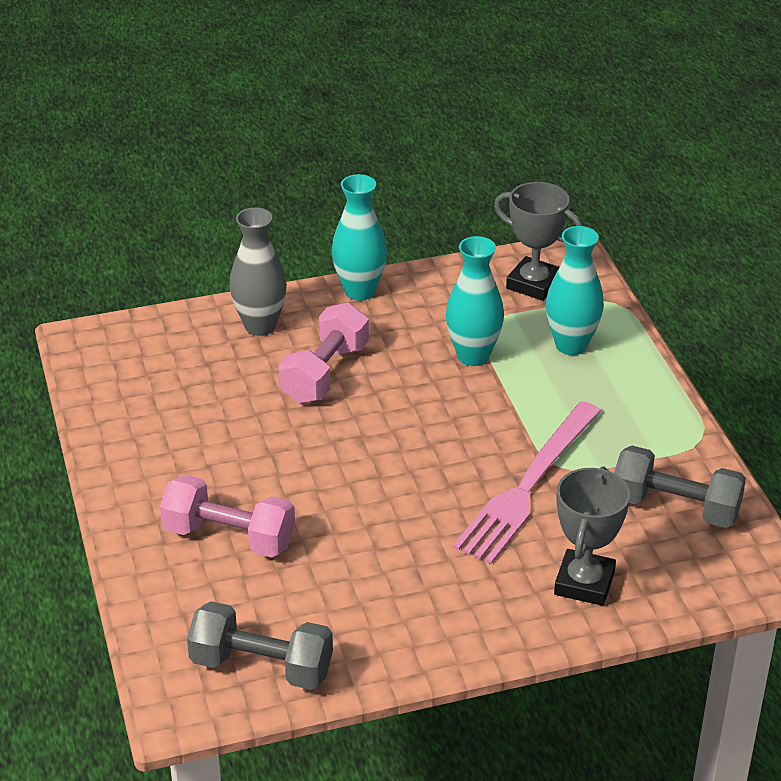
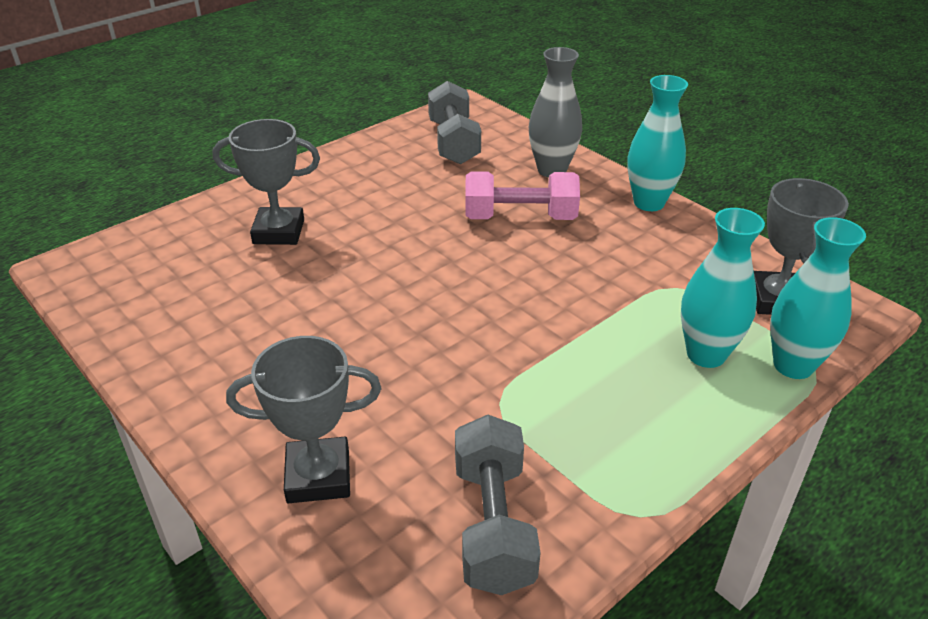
camera: 65 degrees right, 0 degrees up
pink dumbbell [160,475,295,558] -> grey trophy [213,119,320,245]
grey dumbbell [187,601,333,690] -> grey dumbbell moved to [428,81,481,165]
turquoise vase [446,236,504,366] -> turquoise vase moved to [770,217,866,379]
pink fork [453,401,601,564] -> none

